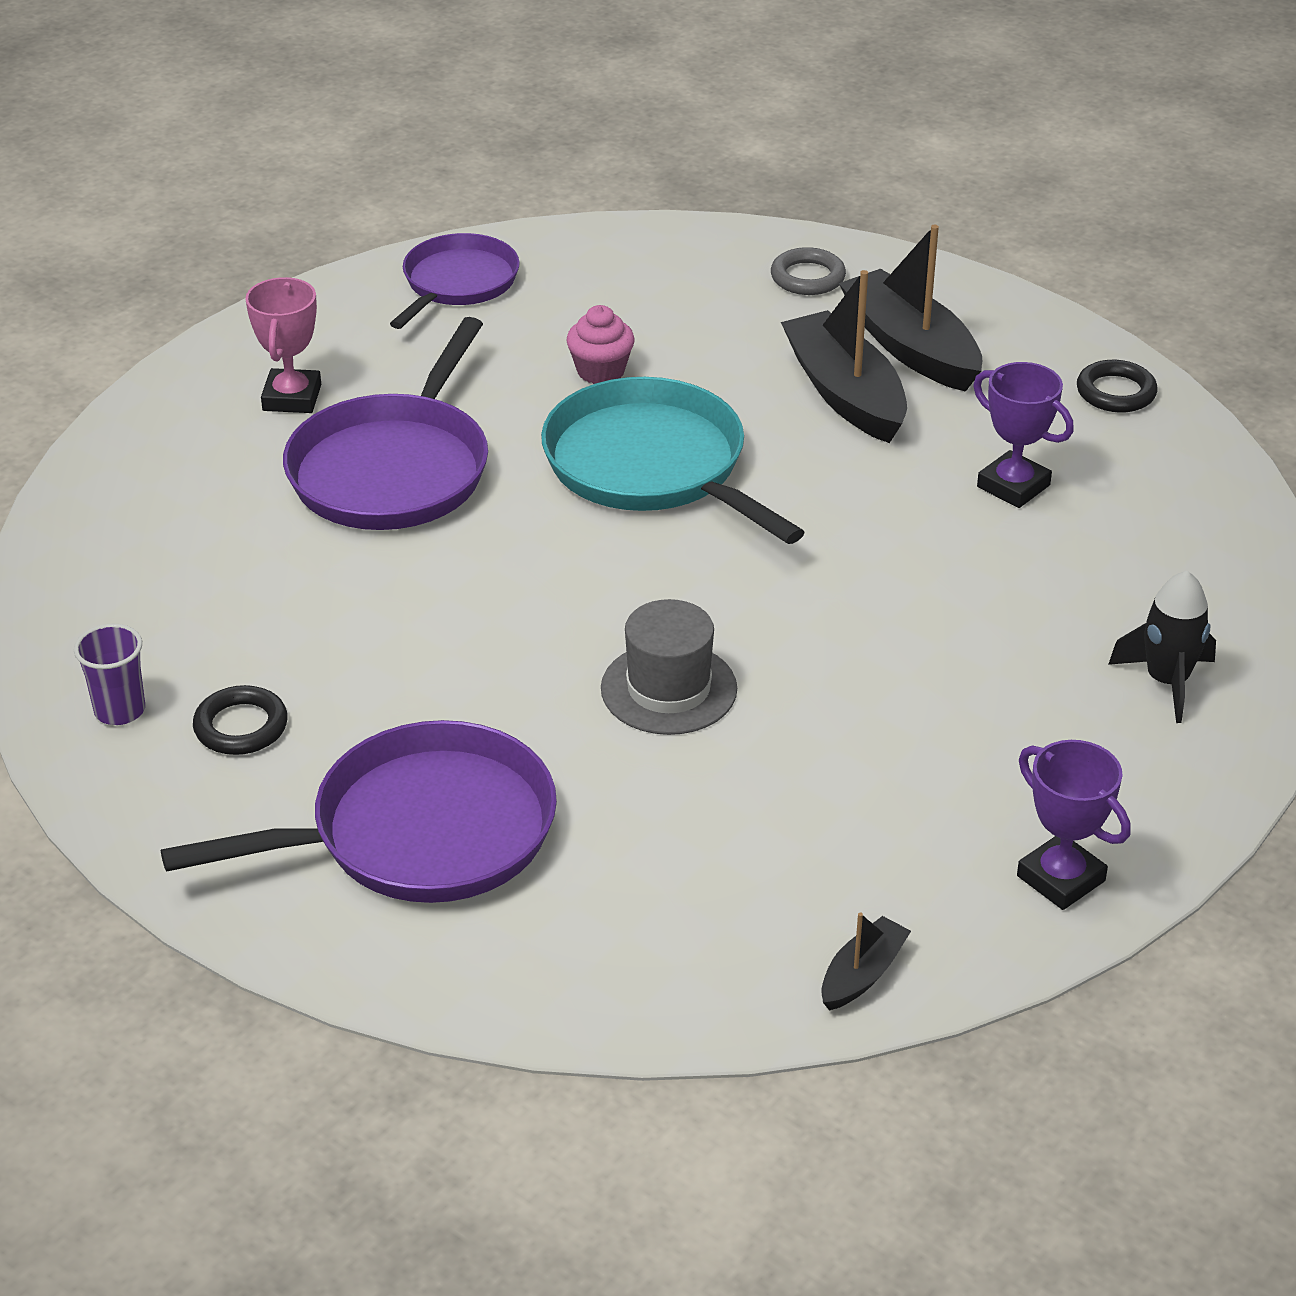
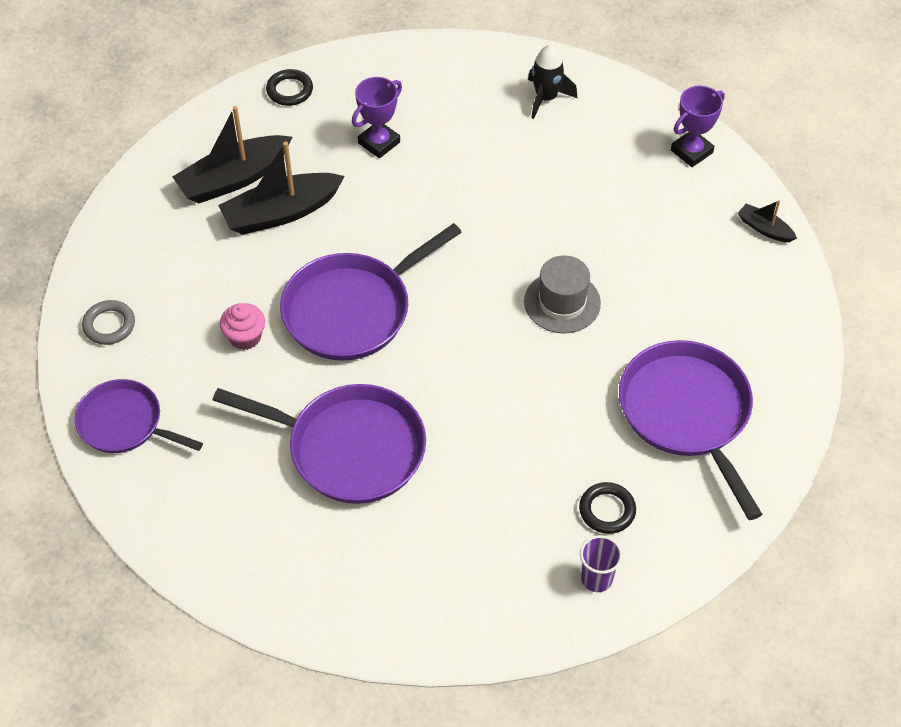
camera: 90 degrees left, 15 degrees up
pink trophy [245,277,321,413] -> none
turquoise pan [541,377,805,544] -> purple pan [280,223,462,361]
grey ring [771,247,846,295] -> grey ring moved to [82,300,135,345]

